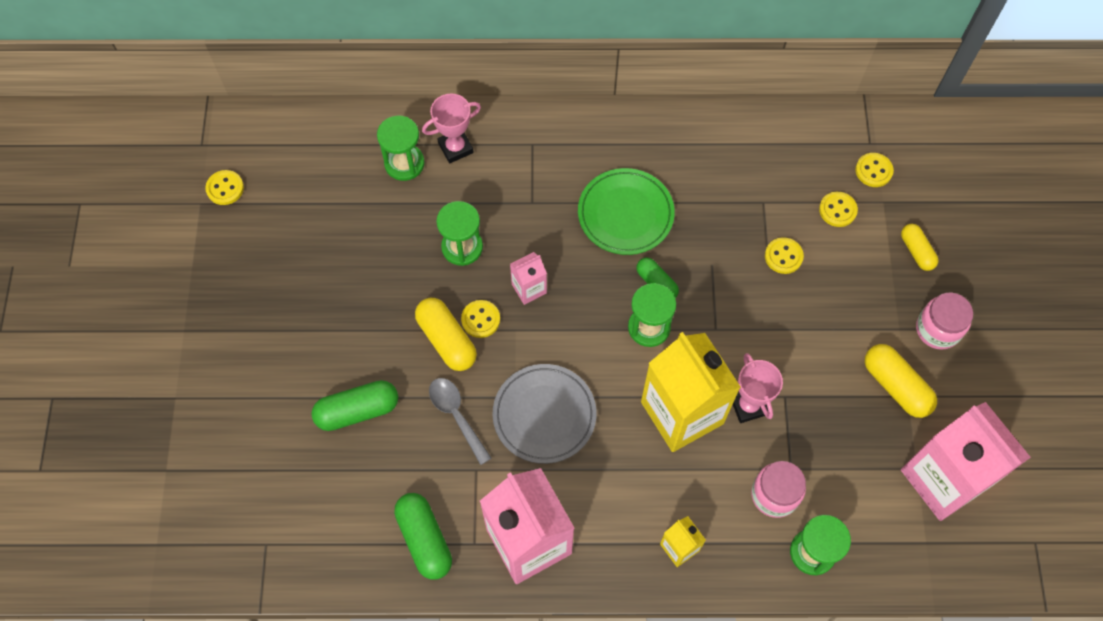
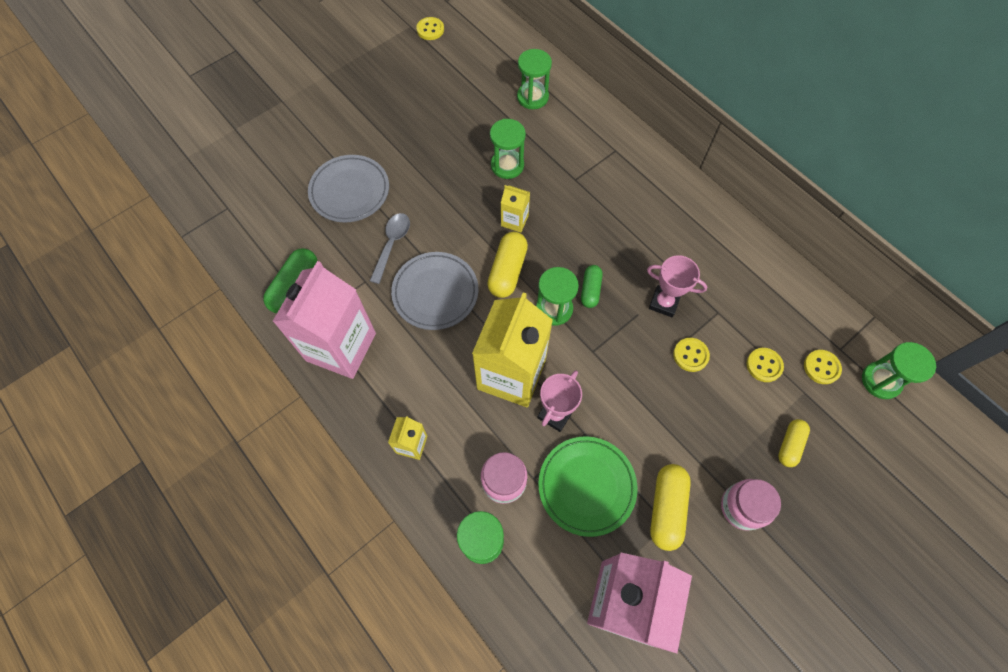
camera: 50 degrees right, 0 degrees up
green capsule [311,380,398,431] -> grey plate [308,155,389,223]
yellow capsule [415,298,477,371] -> yellow capsule moved to [487,232,528,298]
pink trophy [422,93,481,163] -> pink trophy moved to [647,255,707,317]
yellow button [461,300,500,338] -> none
pink carton [510,252,547,305] -> yellow carton [501,185,530,233]
green plate [578,168,675,255] -> green plate moved to [538,436,638,537]
none -> green hourglass [862,342,936,399]

